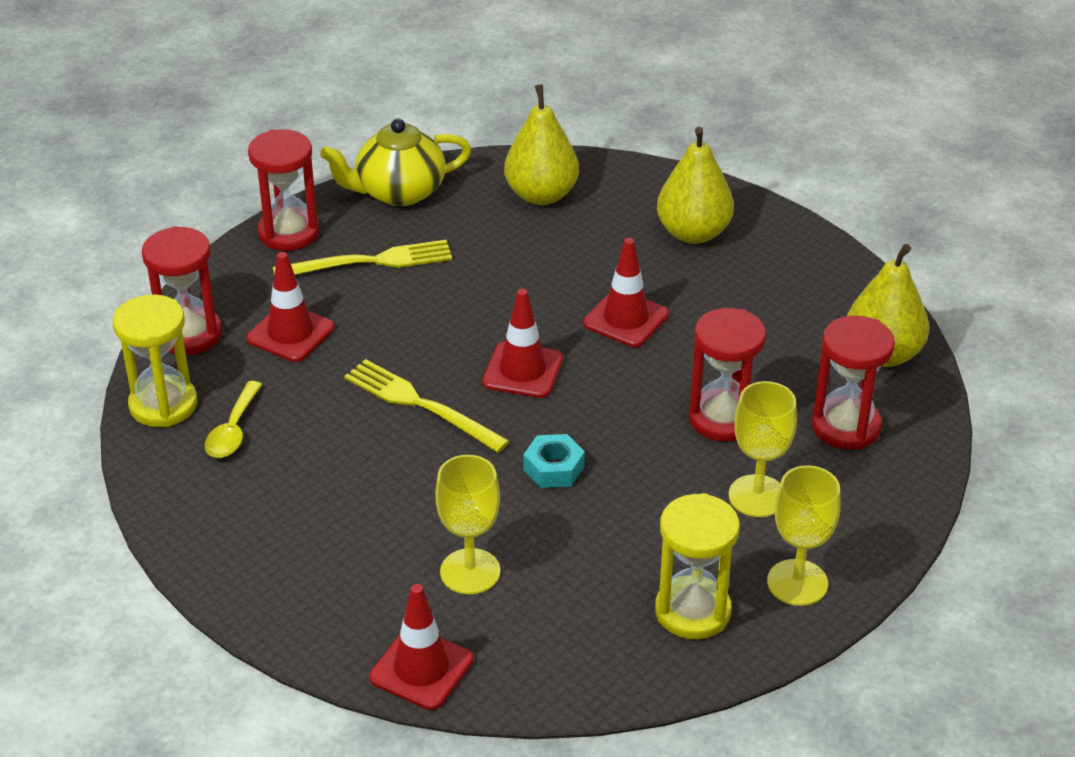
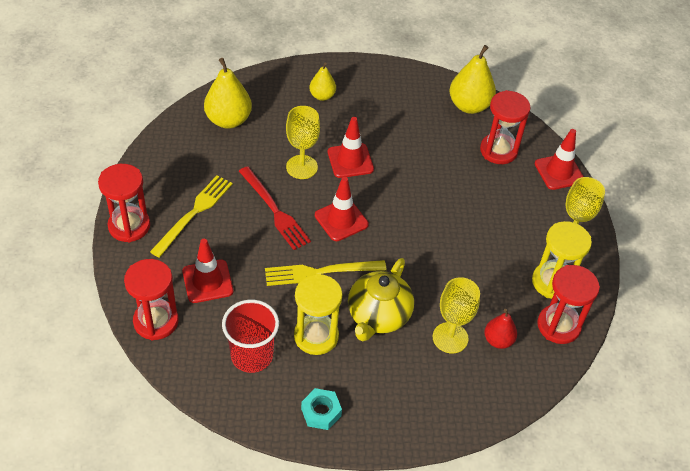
camera: 50 degrees left, 10 degrees up
yellow hourglass [113,294,197,427] -> yellow hourglass moved to [294,274,342,355]
yellow spoon [205,381,262,458] -> red cup [222,300,279,373]
yellow teapot [320,119,472,206] -> yellow teapot moved to [348,258,414,341]
red traffic cone [369,584,473,710] -> red traffic cone moved to [535,129,584,190]
turquoise nut [523,434,585,488] -> turquoise nut moved to [301,388,342,430]
yellow pear [657,127,734,244] -> yellow pear [309,62,336,101], size x0.59
red hourglass [689,308,766,442] -> red hourglass moved to [537,265,600,344]
yellow goblet [729,381,797,517] -> yellow goblet moved to [286,106,320,179]
none -> red fork [239,166,311,250]
none -> red pear [484,309,517,349]

